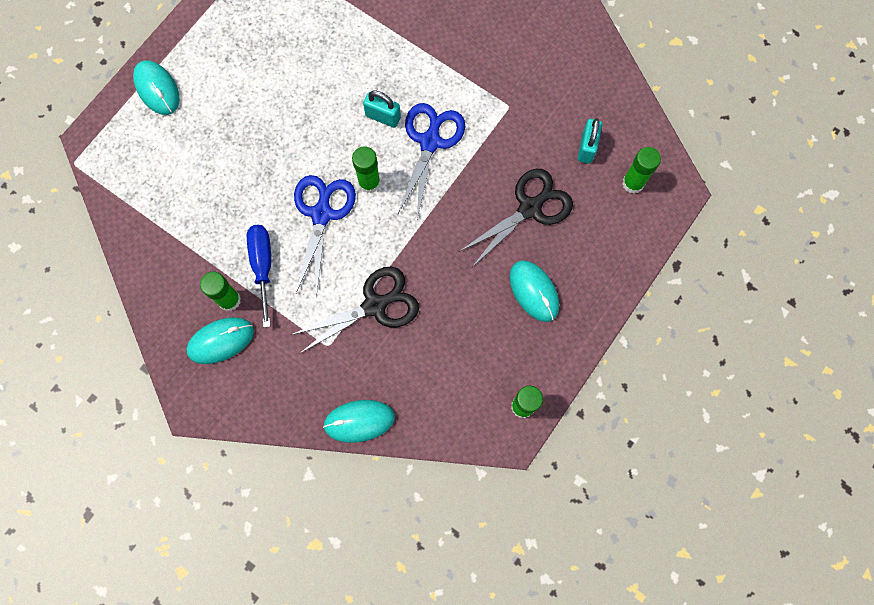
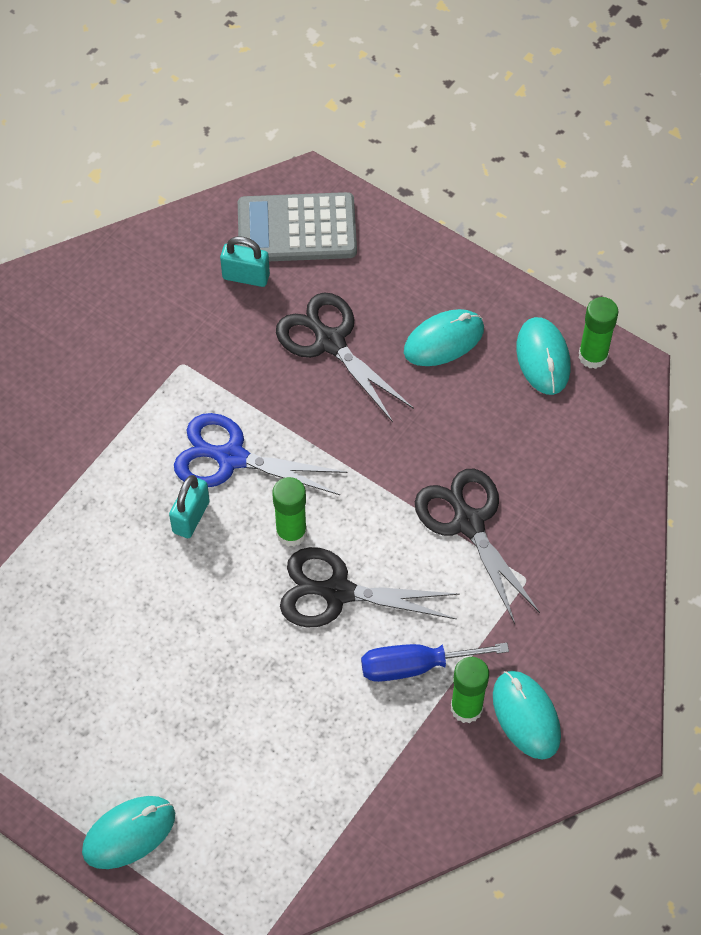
camera: 90 degrees left, 15 degrees down
blue scissors [294,175,356,297] -> black scissors [280,547,460,627]
turquoise mouse [323,400,395,443] -> turquoise mouse moved to [516,317,570,395]
green glue stick [622,147,661,194] -> grey calculator [238,192,357,261]

